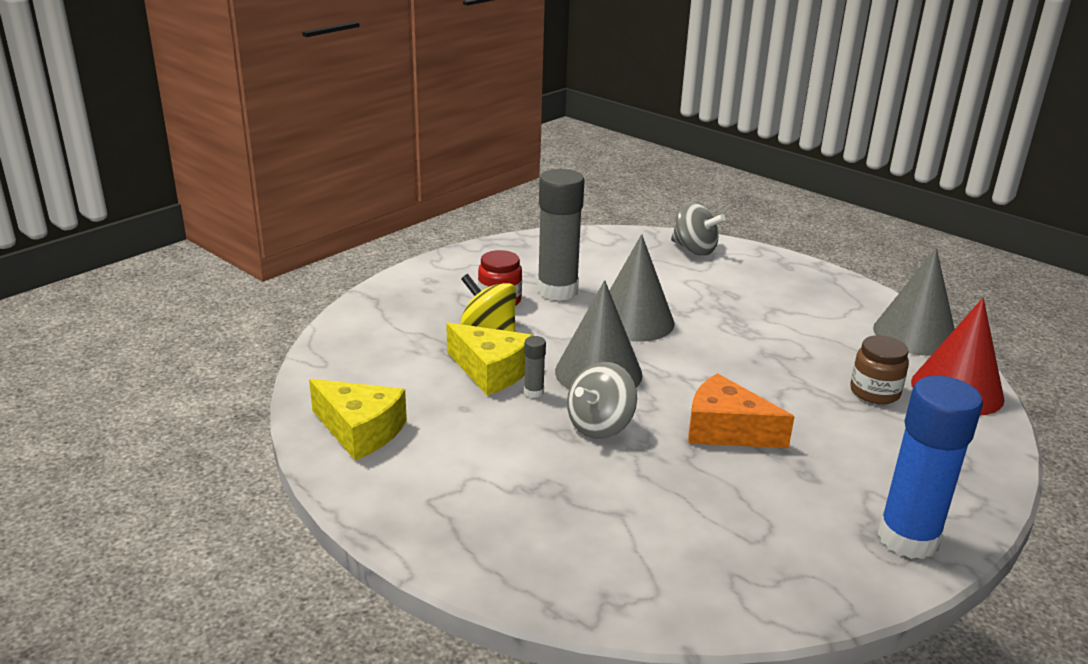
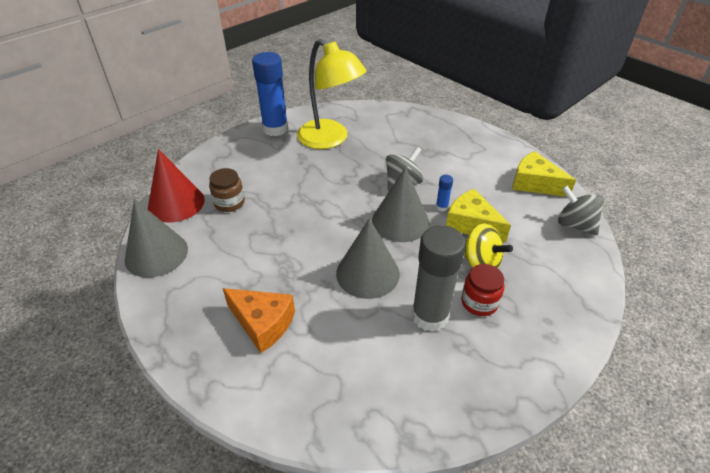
camera: 175 degrees left, 15 degrees up
grey glue stick [524,336,546,398] -> blue glue stick [436,175,453,211]
grey spinning top [671,201,726,256] -> grey spinning top moved to [558,186,604,235]
orange cheese [689,373,794,448] -> orange cheese moved to [223,288,295,353]
none -> yellow lamp [297,39,366,149]

